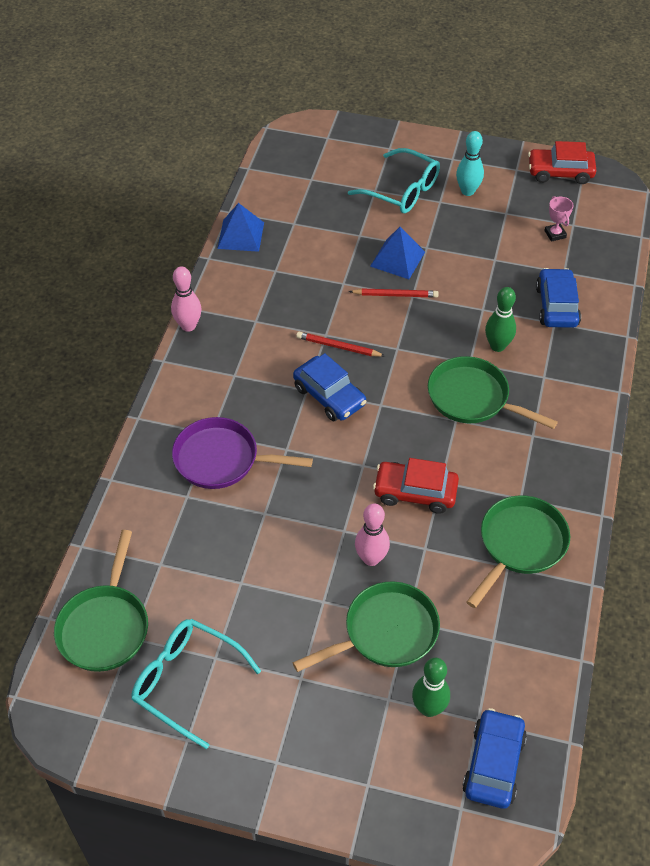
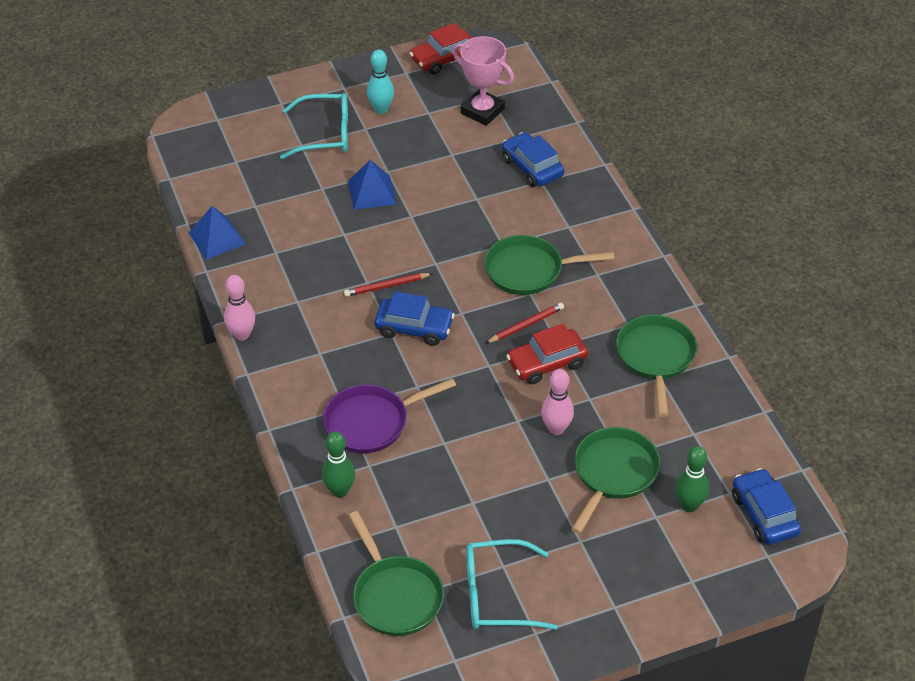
camera: 35 degrees left, 5 degrees down
red pencil [349,288,439,297] -> red pencil moved to [486,303,564,343]
green bowling pin [485,287,516,352] -> green bowling pin moved to [322,431,355,498]
pink trophy [544,196,574,242] -> pink trophy [453,36,514,126], size x1.98

